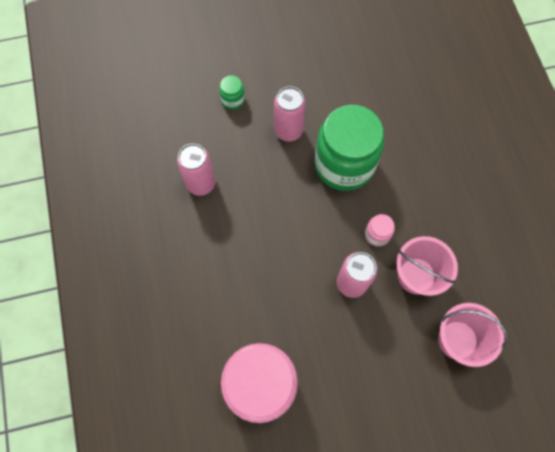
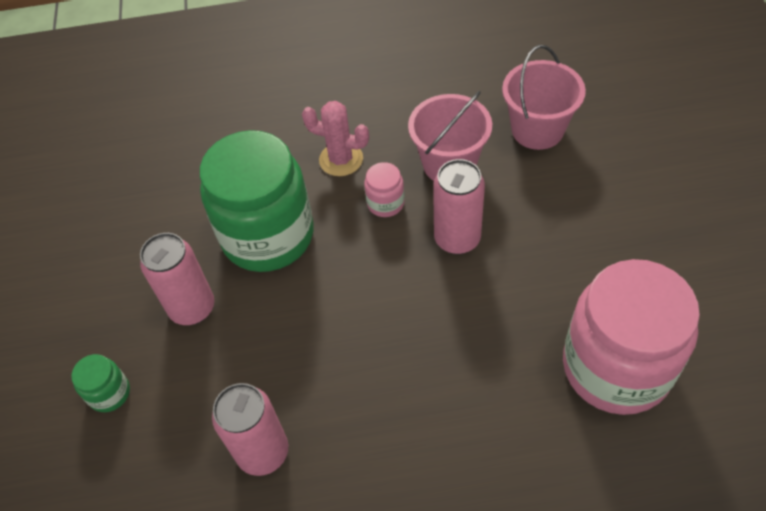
camera: 80 degrees left, 15 degrees down
none -> pink cactus [302,101,369,176]

